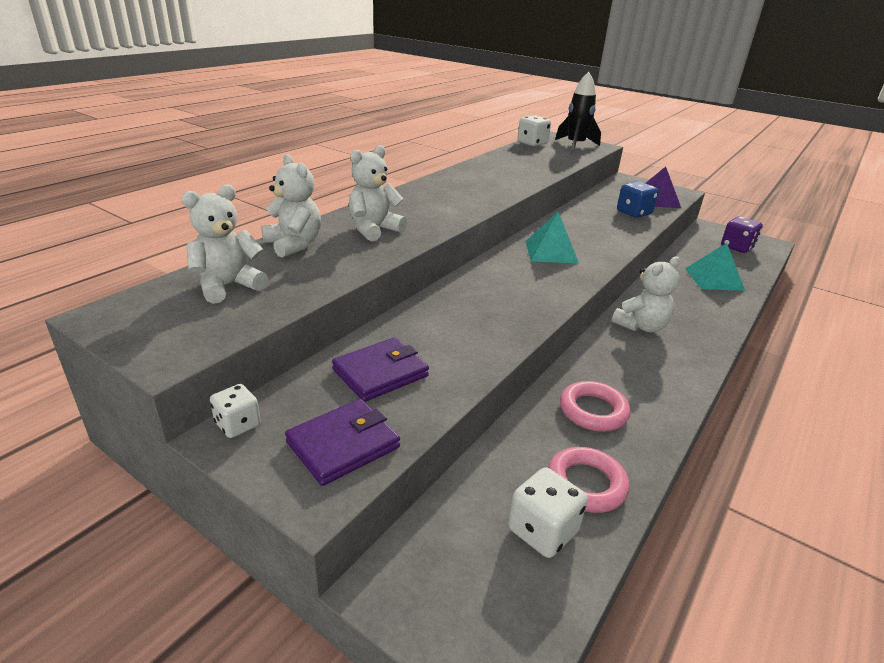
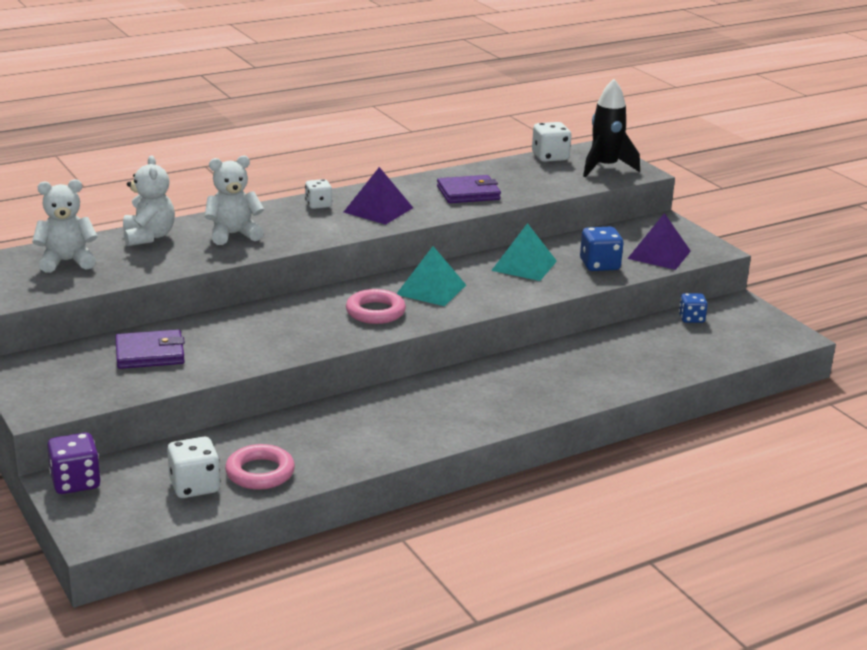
camera: 25 degrees right, 5 degrees down
white dice [210,384,261,438] -> white dice moved to [305,179,332,209]
purple wallet [285,399,400,486] -> purple wallet moved to [437,175,501,203]
pink ring [560,381,630,432] -> pink ring moved to [346,289,406,324]
white teddy bear [612,256,680,332] -> none
turquoise pyramid [685,243,745,291] -> turquoise pyramid moved to [491,223,557,281]
purple dice [721,217,763,253] -> purple dice moved to [47,433,101,494]
none -> purple pyramid [344,167,413,224]
none -> blue dice [679,293,708,323]

